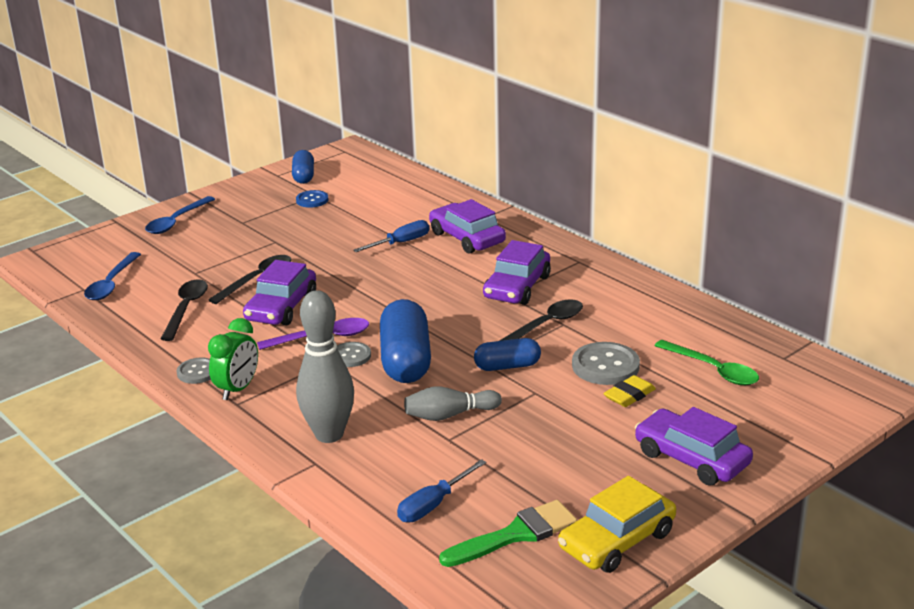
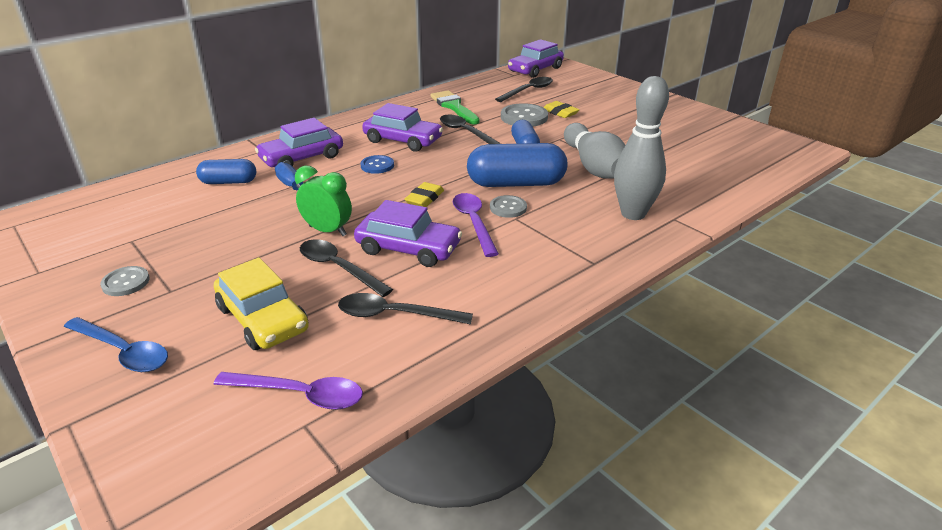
camera: 90 degrees left, 5 degrees up
blue spoon [84,252,141,300] -> purple spoon [214,372,363,410]
grey button [177,358,211,384] -> grey button moved to [100,266,150,296]
green clock [208,318,258,400] -> green clock moved to [295,166,352,236]
blue capsule [292,150,314,184] -> blue capsule moved to [196,159,256,184]
blue button [296,190,329,208] -> blue button moved to [360,155,394,174]
blue screwdriver [397,459,486,522] -> none
grey bowling pin [404,386,502,421] -> grey bowling pin [564,123,625,179], size x1.63
green brush [439,500,577,567] -> green brush moved to [430,90,480,125]
yellow car [558,476,676,573] -> yellow car moved to [214,258,309,350]
purple car [635,407,753,486] -> purple car moved to [508,39,564,78]
green spoon [655,340,759,385] -> black spoon [495,77,553,102]
none -> yellow eraser [404,182,444,207]

